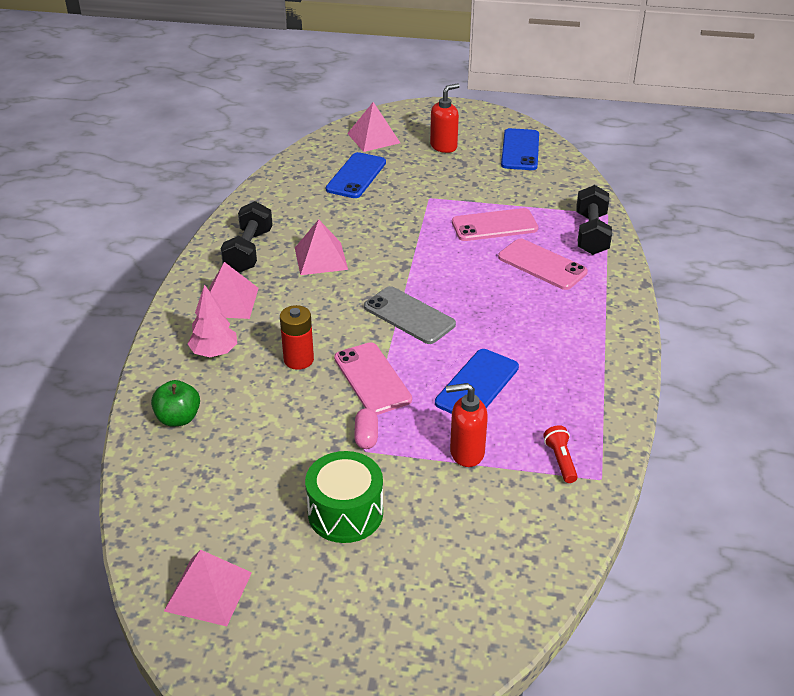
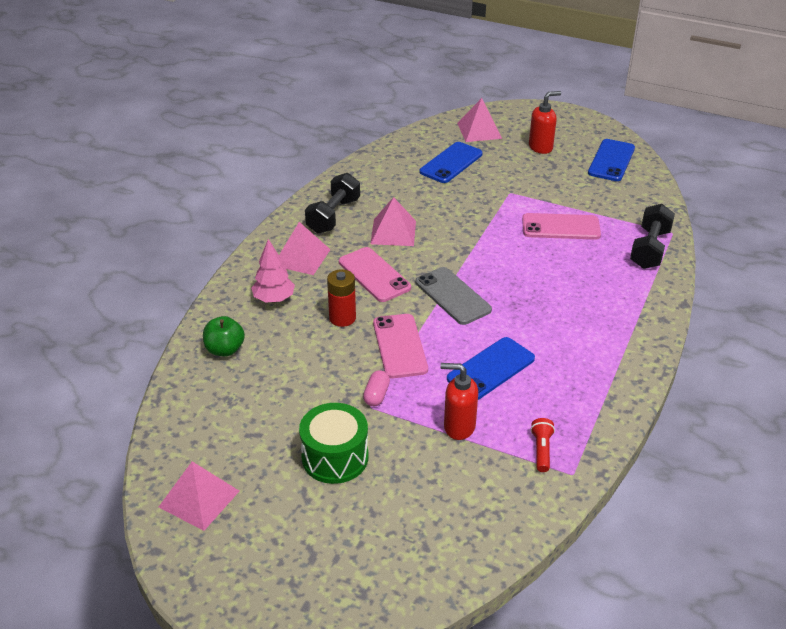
camera: 15 degrees right, 0 degrees up
pink phone [498,238,588,290] -> pink phone moved to [339,247,411,302]

